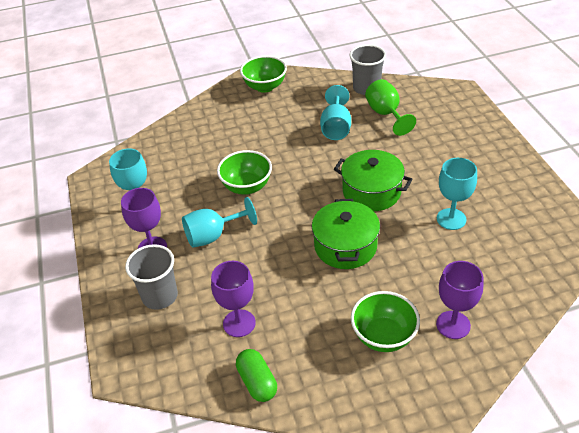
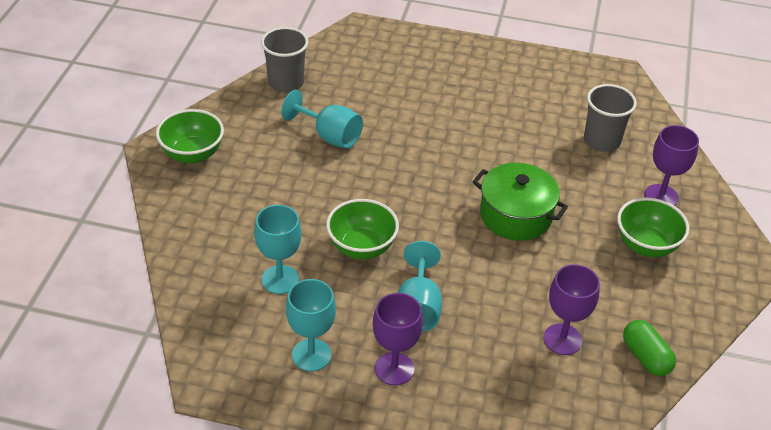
camera: 65 degrees left, 0 degrees up
grey cup [125,244,178,310] -> grey cup moved to [584,84,637,152]
green capsule [236,349,277,402] -> green capsule turned 60 degrees clockwise [623,320,676,376]
green pot [334,150,412,211] -> none
green goblet [365,79,416,136] -> none
turquoise goblet [437,158,477,230] -> turquoise goblet moved to [254,205,302,294]

